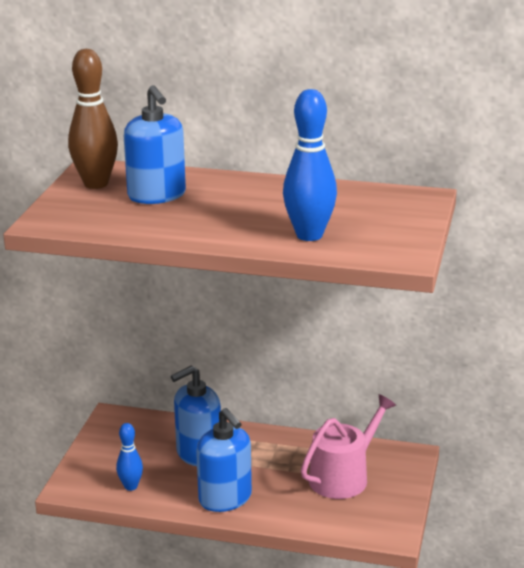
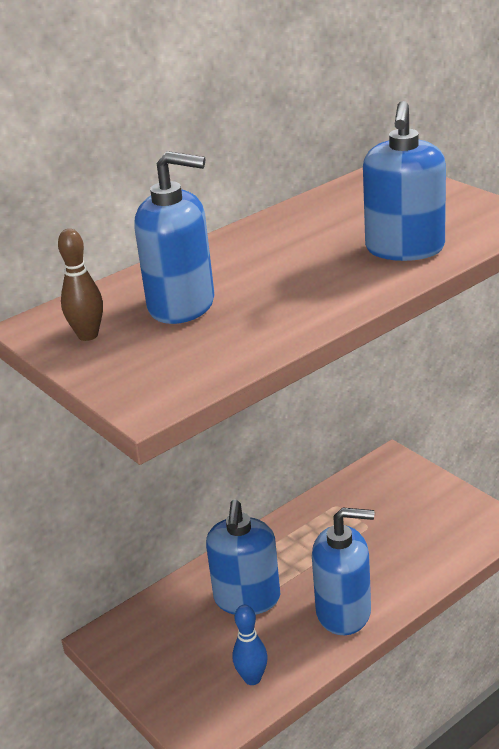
camera: 50 degrees left, 5 degrees up
brown bowling pin [68,49,118,189] -> brown bowling pin [58,229,103,341], size x0.57
blue bowling pin [283,89,337,241] -> blue soap dispenser [363,101,446,261]
pink watering can [301,394,396,499] -> none

